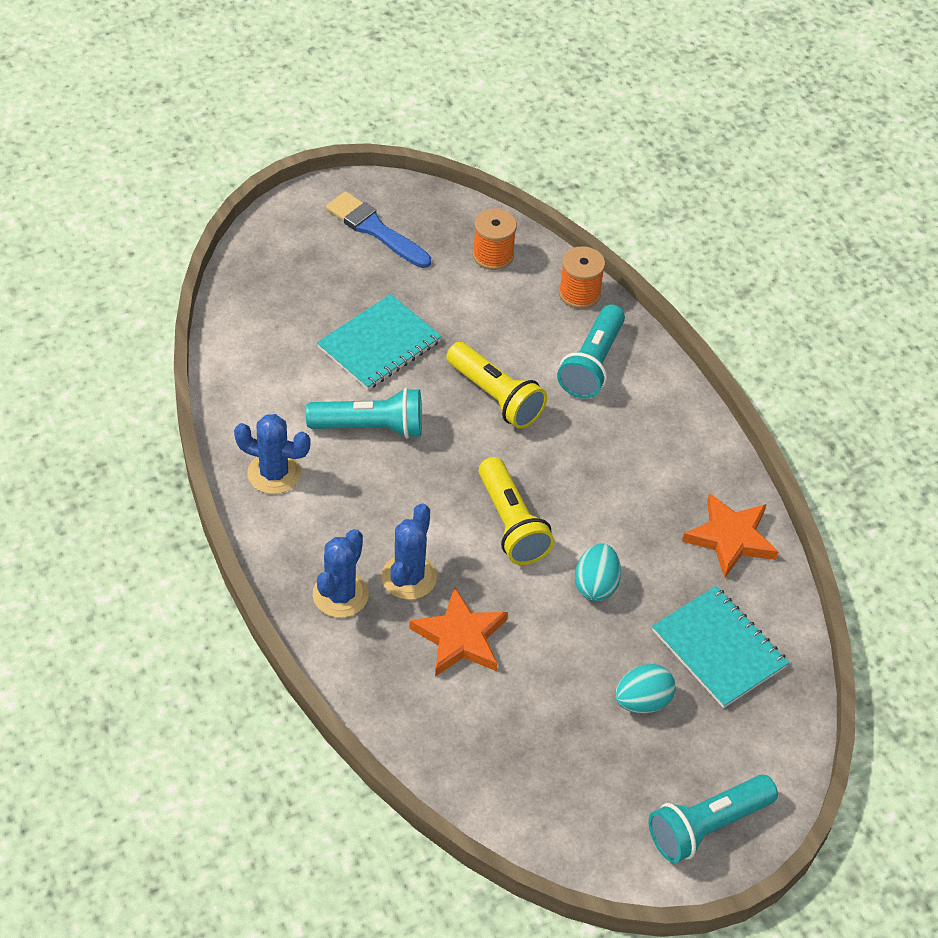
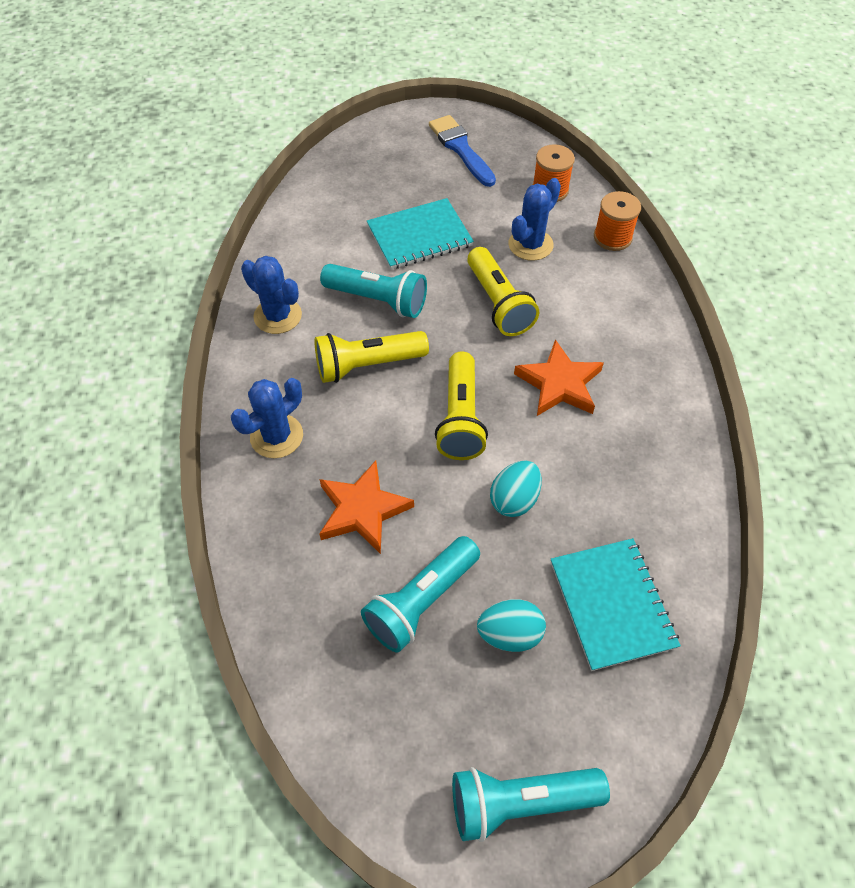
camera: 25 degrees right, 5 degrees up
blue cactus [382,503,437,600] -> blue cactus moved to [509,178,561,261]
turquoise flashlight [557,304,625,399] -> turquoise flashlight moved to [361,536,480,653]
orange star [682,493,778,578] -> orange star moved to [514,339,604,416]
none -> yellow flashlight [315,331,429,383]

